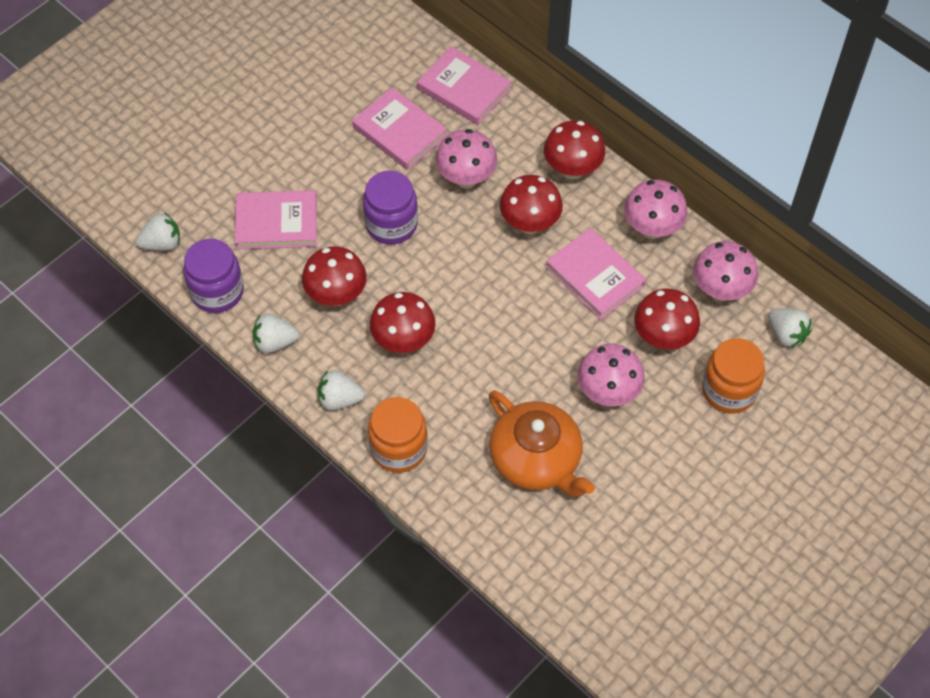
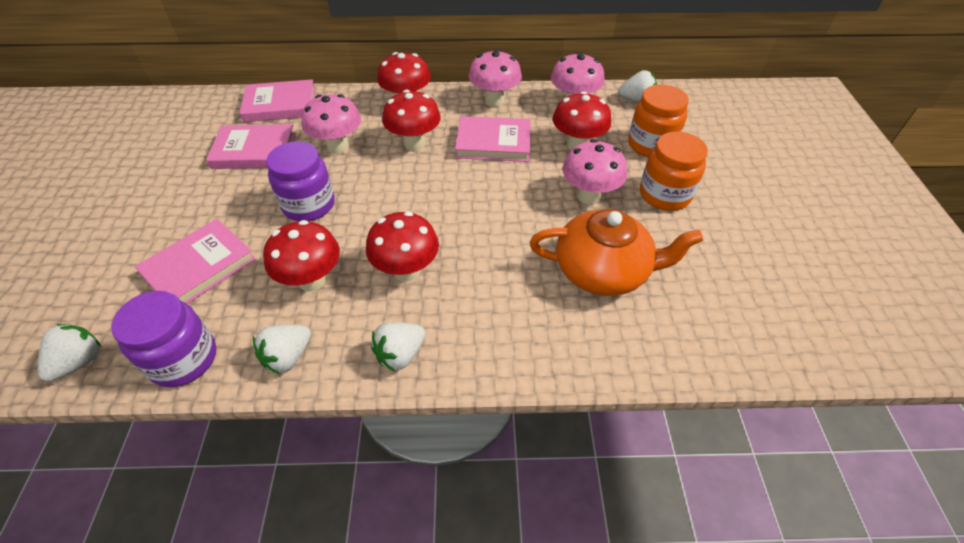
camera: 45 degrees left, 10 degrees down
orange jar [368,397,428,473] -> orange jar moved to [640,132,708,211]

